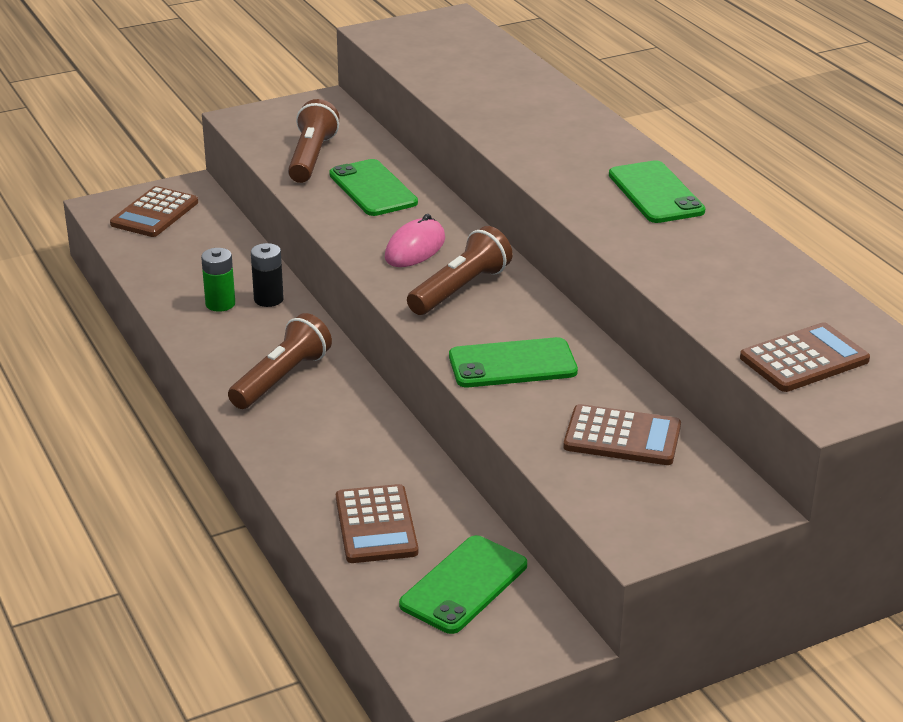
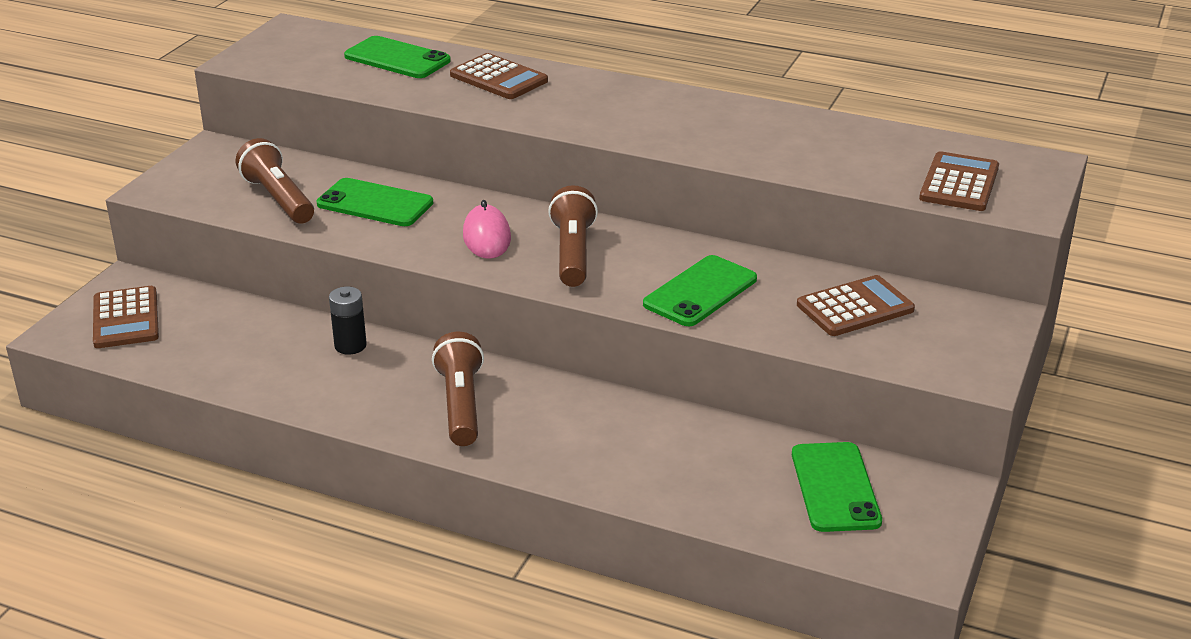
camera: 40 degrees left, 0 degrees up
green battery [201,248,235,312] -> none
brown calculator [336,484,418,563] -> brown calculator moved to [450,53,548,99]
green phone [609,160,705,223] -> green phone moved to [344,36,451,78]

